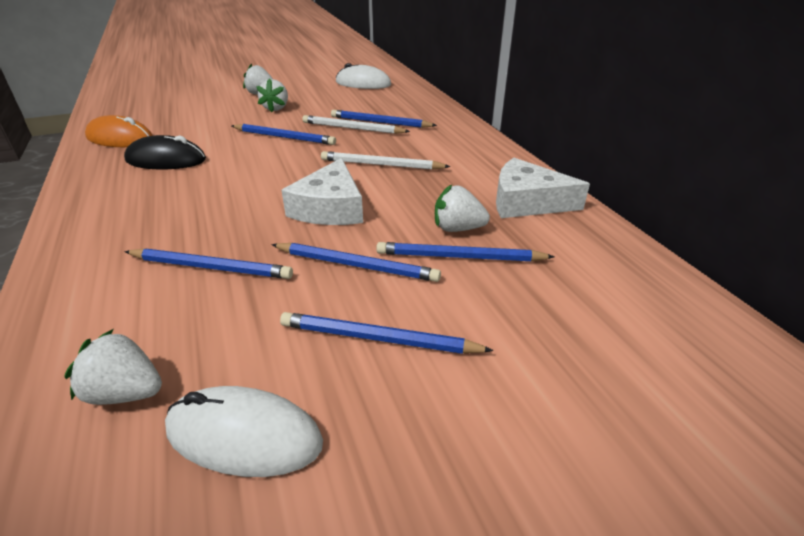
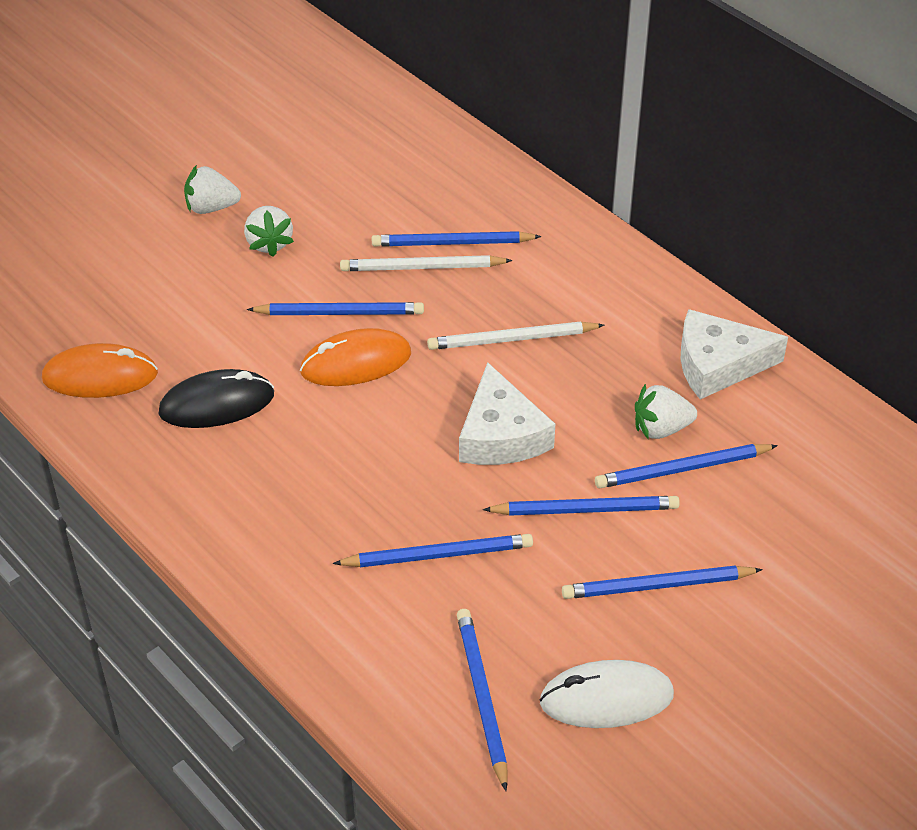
camera: 20 degrees left, 10 degrees up
white strawberry [65,329,162,405] -> blue pencil [457,609,507,791]
white mouse [336,63,391,89] -> none
none -> orange mouse [300,328,411,386]

